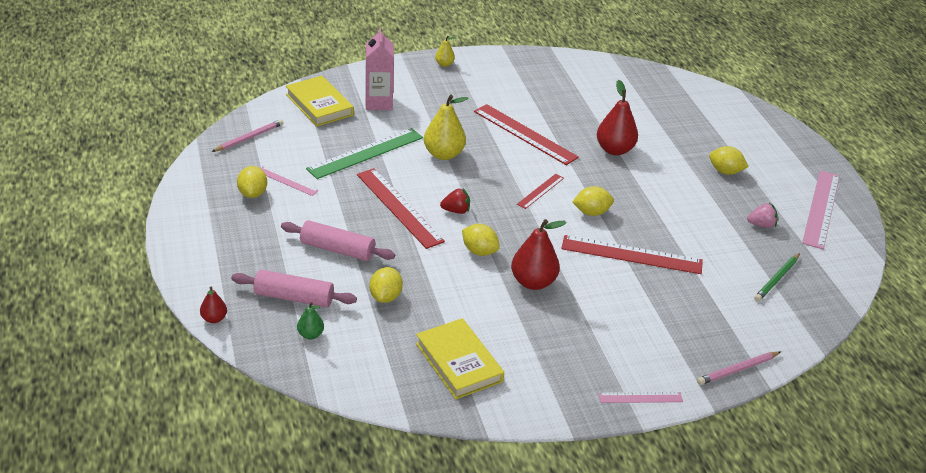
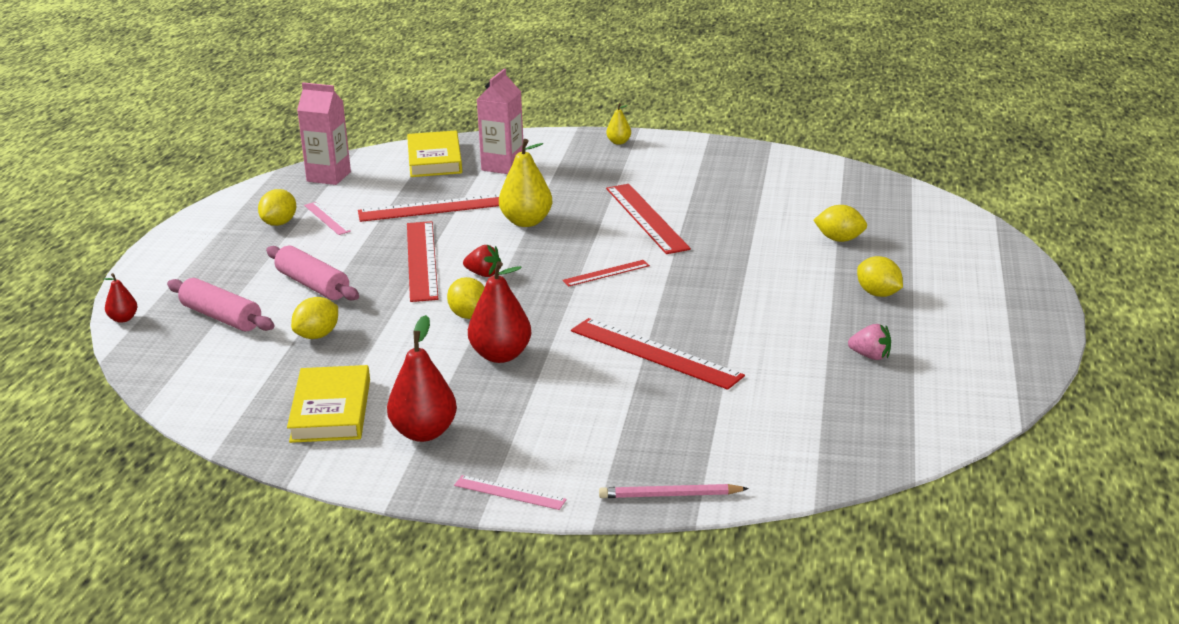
camera: 30 degrees right, 10 degrees down
pink pencil [212,119,283,152] -> pink carton [297,83,351,185]
green pear [297,302,324,339] -> none
green ruler [306,128,423,179] -> red ruler [358,194,500,222]
yellow lemon [572,186,614,216] -> yellow lemon moved to [813,205,867,242]
red pear [597,80,638,155] -> red pear moved to [387,315,457,442]
green pencil [754,253,800,302] -> none
pink ruler [802,170,840,249] -> none

